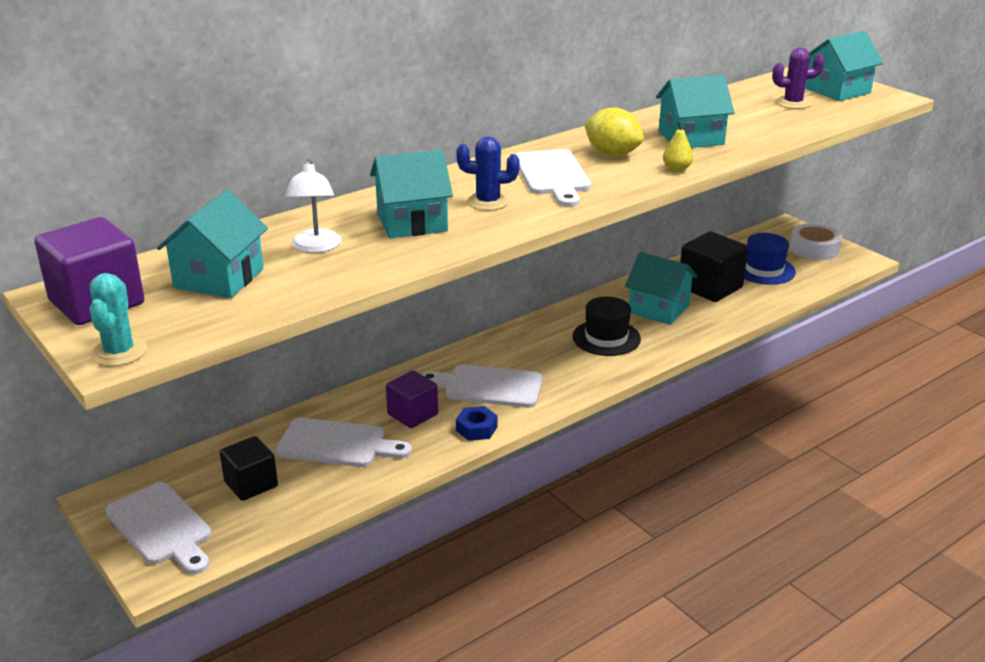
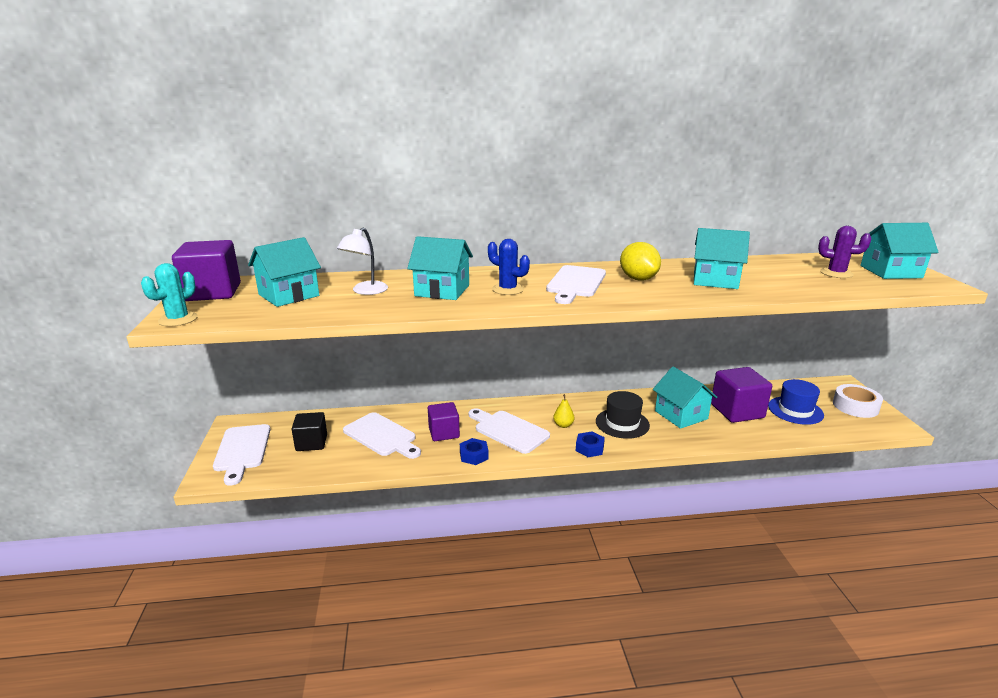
camera: 30 degrees right, 5 degrees down
yellow pear [663,121,693,172] -> yellow pear moved to [553,394,574,428]
black cube [680,231,748,302] -> purple cube [711,367,772,423]
none -> blue nut [576,431,605,457]

